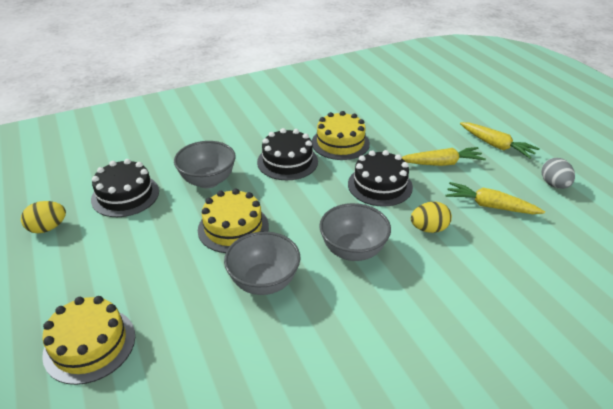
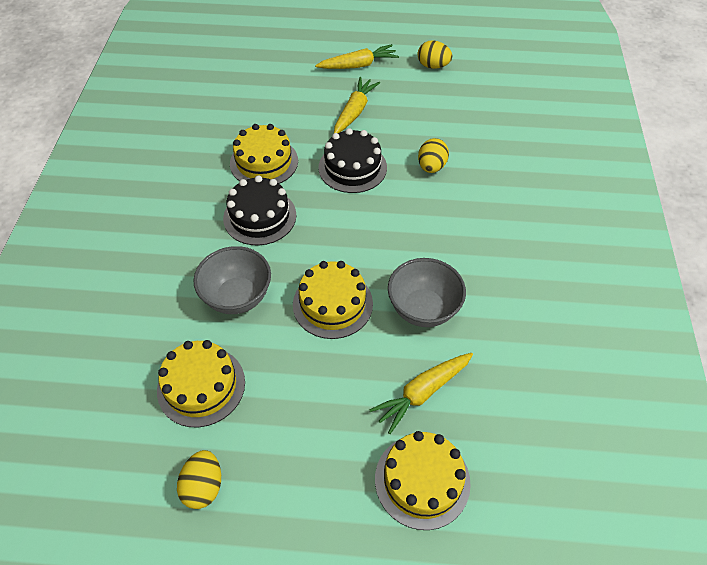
camera: 60 degrees left, 15 degrees up
black cake [91,159,159,217] -> yellow cake [157,340,245,427]
grey bowl [319,203,391,261] -> none
yellow carrot [445,182,545,214] -> yellow carrot moved to [369,353,473,434]
grey egg [542,158,575,189] -> yellow egg [418,40,452,69]

